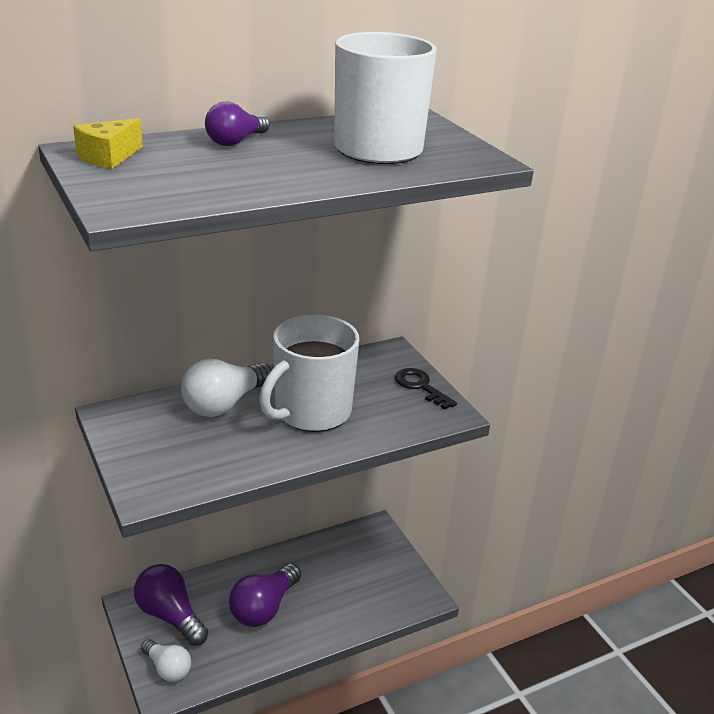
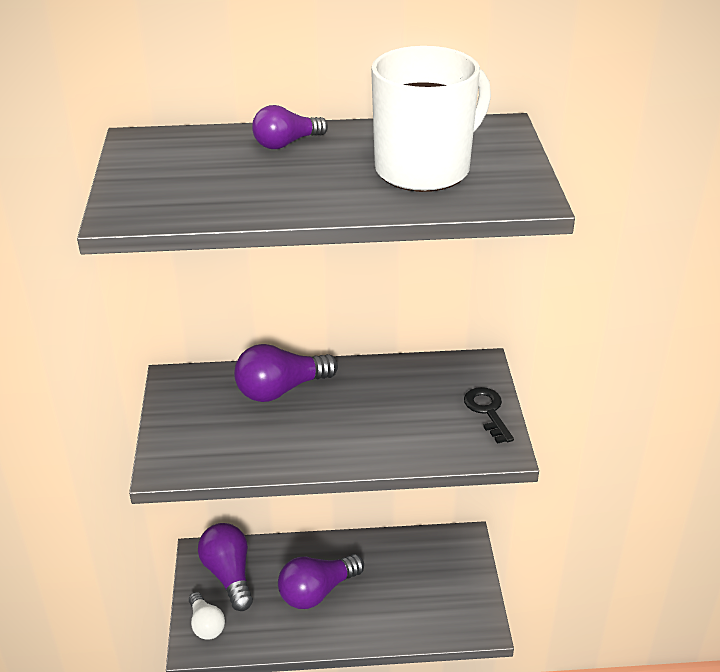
camera: 25 degrees right, 5 degrees up
yellow cheese [73,118,143,169] -> none
white light bulb [181,359,272,417] -> purple light bulb [234,344,338,402]
white mug [259,314,359,432] -> none

